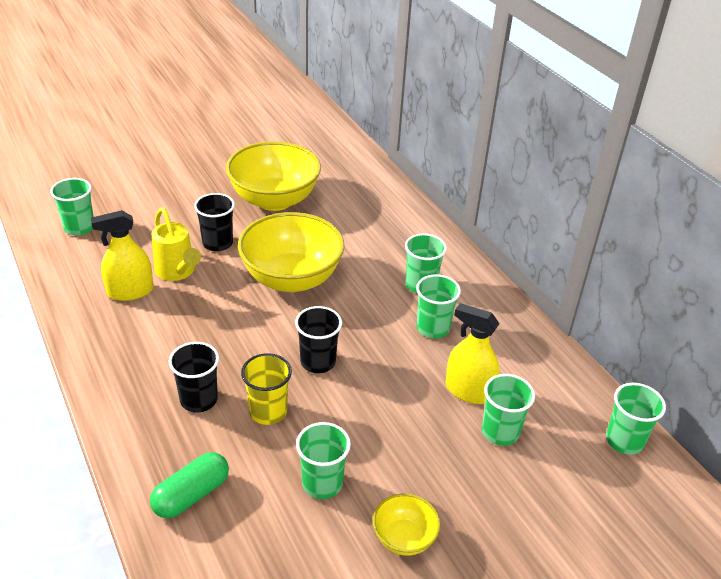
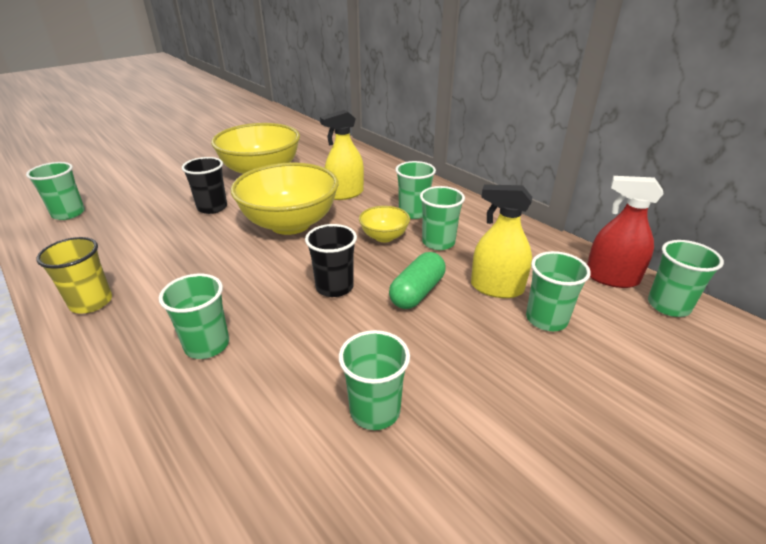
camera: 10 degrees left, 5 degrees down
yellow spray bottle [91,210,153,301] -> yellow spray bottle moved to [320,110,364,200]
green capsule [150,452,229,518] -> green capsule moved to [389,252,446,309]
yellow watering can [151,207,201,281] -> none
black cup [169,342,219,412] -> green cup [159,274,229,359]
yellow cup [241,353,292,425] -> yellow cup moved to [36,237,112,314]
yellow bowl [373,494,440,556] -> yellow bowl moved to [359,206,410,242]
none -> red spray bottle [587,176,663,288]

